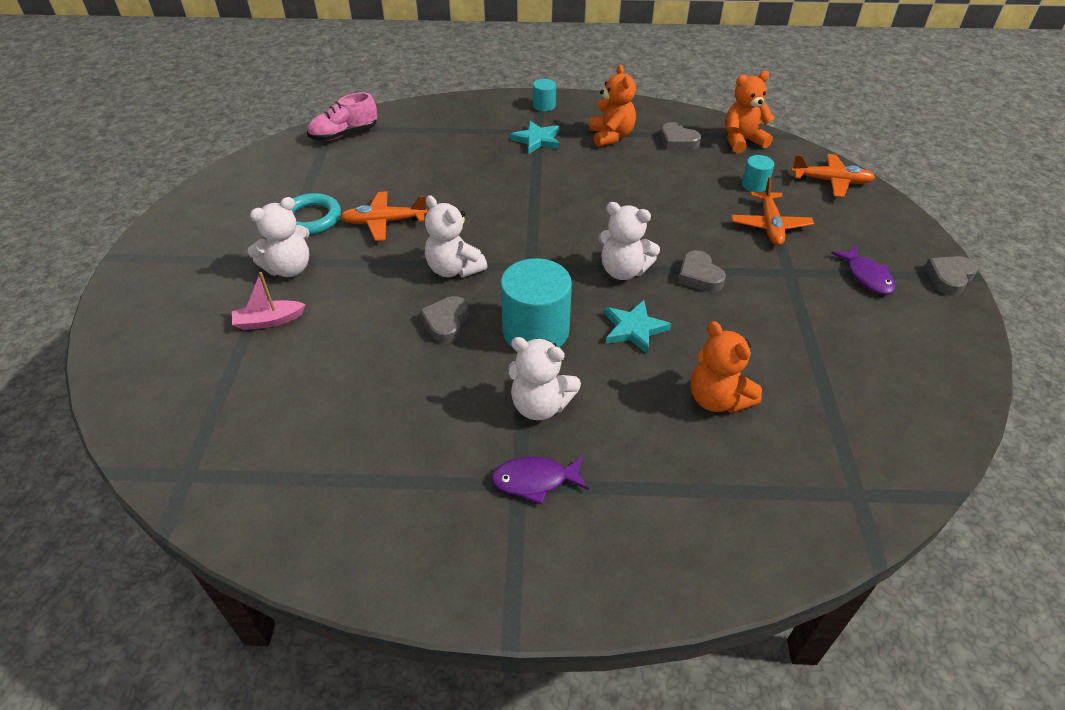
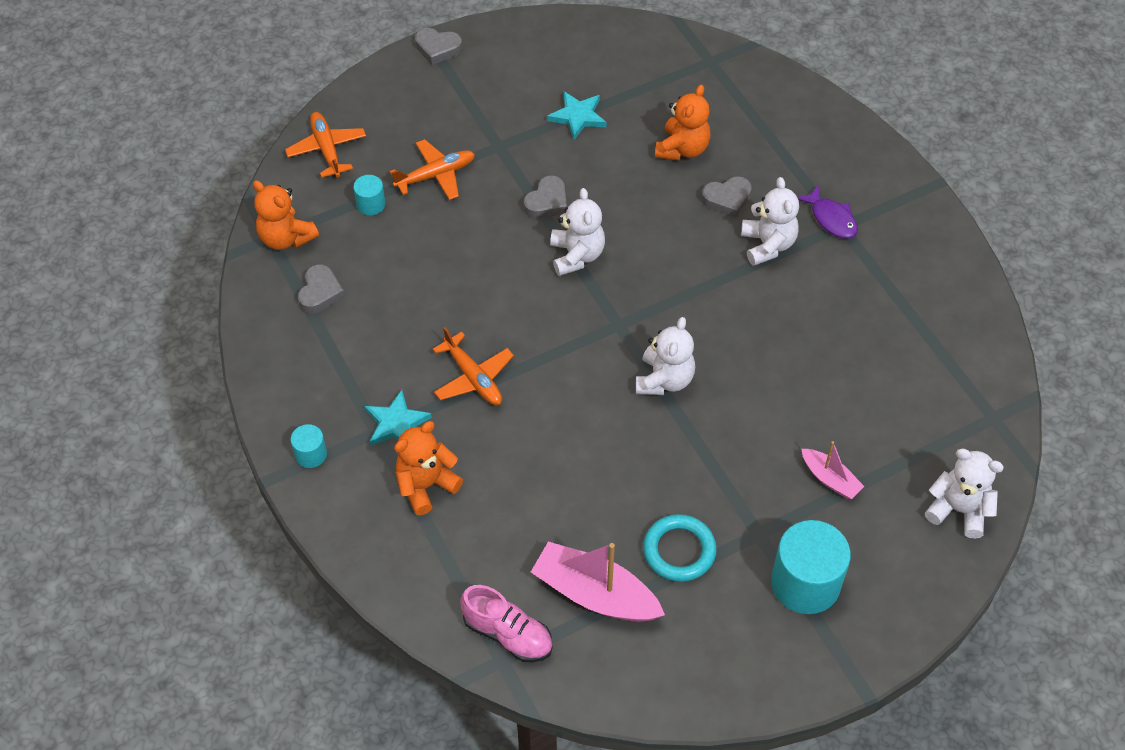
camera: 120 degrees left, 10 degrees up
white teddy bear [248,197,310,277] -> white teddy bear moved to [925,449,1004,539]
orange plane [340,191,428,241] -> orange plane moved to [433,327,514,405]
grey heart [420,296,469,344] -> grey heart moved to [701,176,752,218]
turquoise cylinder [501,258,572,348] -> turquoise cylinder moved to [771,520,851,614]
orange teddy bear [590,64,636,147] -> orange teddy bear moved to [394,421,463,515]
turquoise star [604,300,671,354] -> turquoise star moved to [547,91,607,140]
purple fish [831,245,896,295] -> none
none -> pink boat [531,542,665,622]

